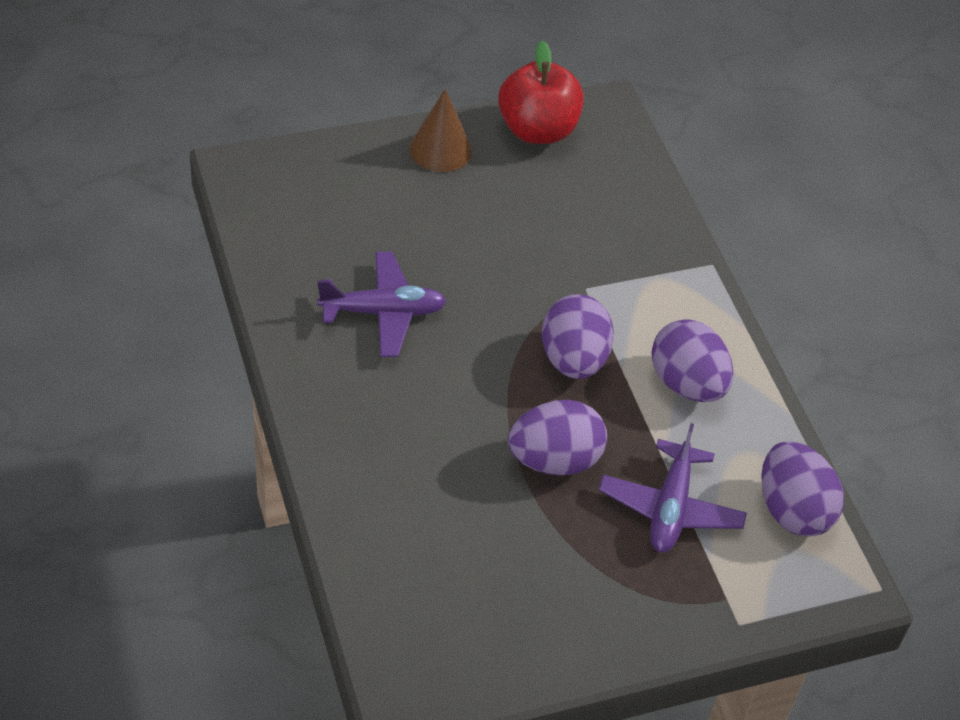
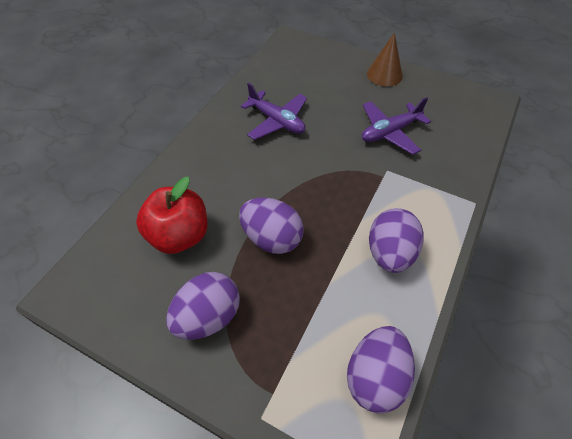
camera: 50 degrees right, 5 degrees up
red apple [498,41,584,144] -> red apple moved to [136,177,208,254]
purple egg [542,294,614,379] -> purple egg moved to [166,272,240,340]
purple plane [599,423,747,553] -> purple plane moved to [362,97,431,155]

